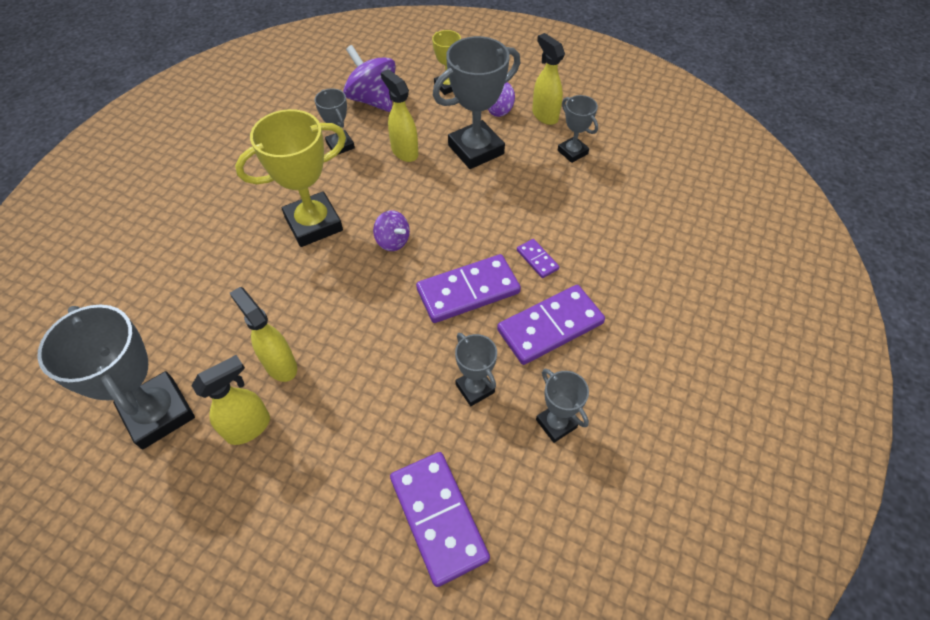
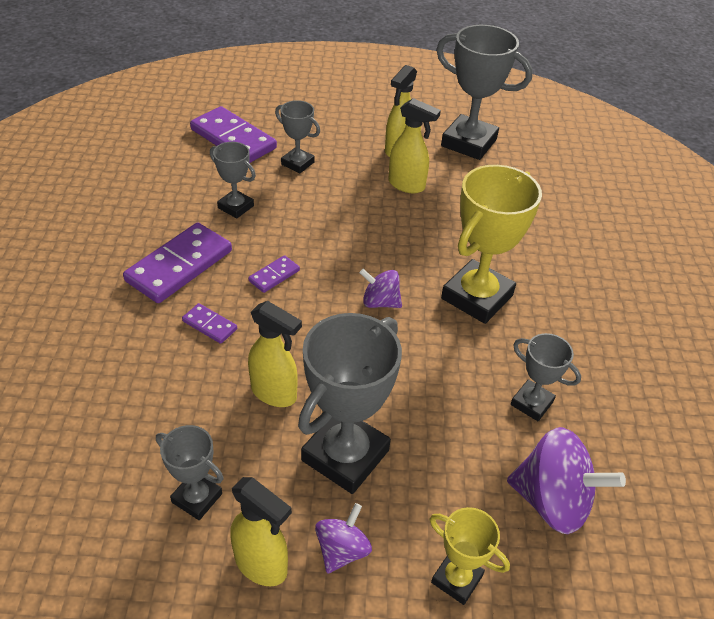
camera: 155 degrees right, 10 degrees down
yellow spray bottle [381,69,418,162] -> yellow spray bottle moved to [248,301,302,407]
purple domino [416,254,521,323] -> purple domino [248,255,300,293], size x0.48
grey trophy [536,369,589,443] -> grey trophy moved to [275,100,320,173]

